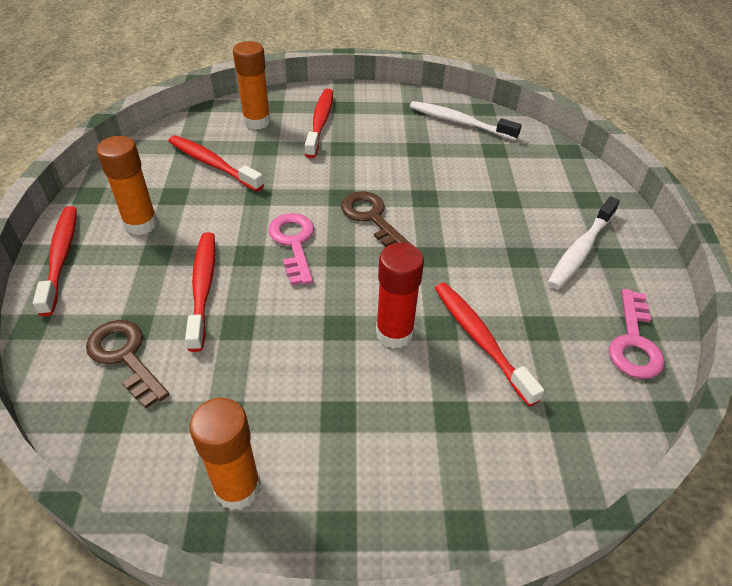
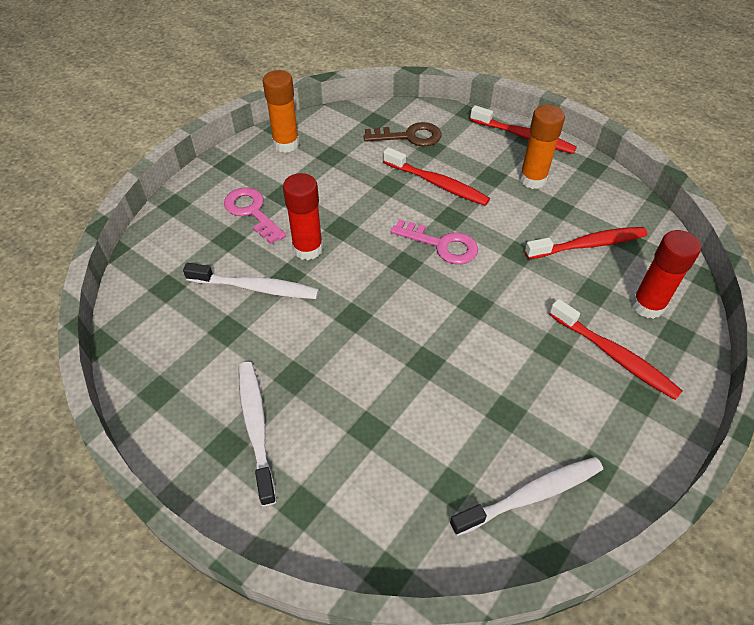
camera: 130 degrees right, 5 degrees up
orange glue stick [233,41,271,130] -> red glue stick [631,230,701,319]
brown key [341,191,412,247] -> none
red toothbrush [435,283,544,406] -> white toothbrush [183,263,319,299]
pink key [609,289,665,379] -> pink key moved to [224,187,286,244]

